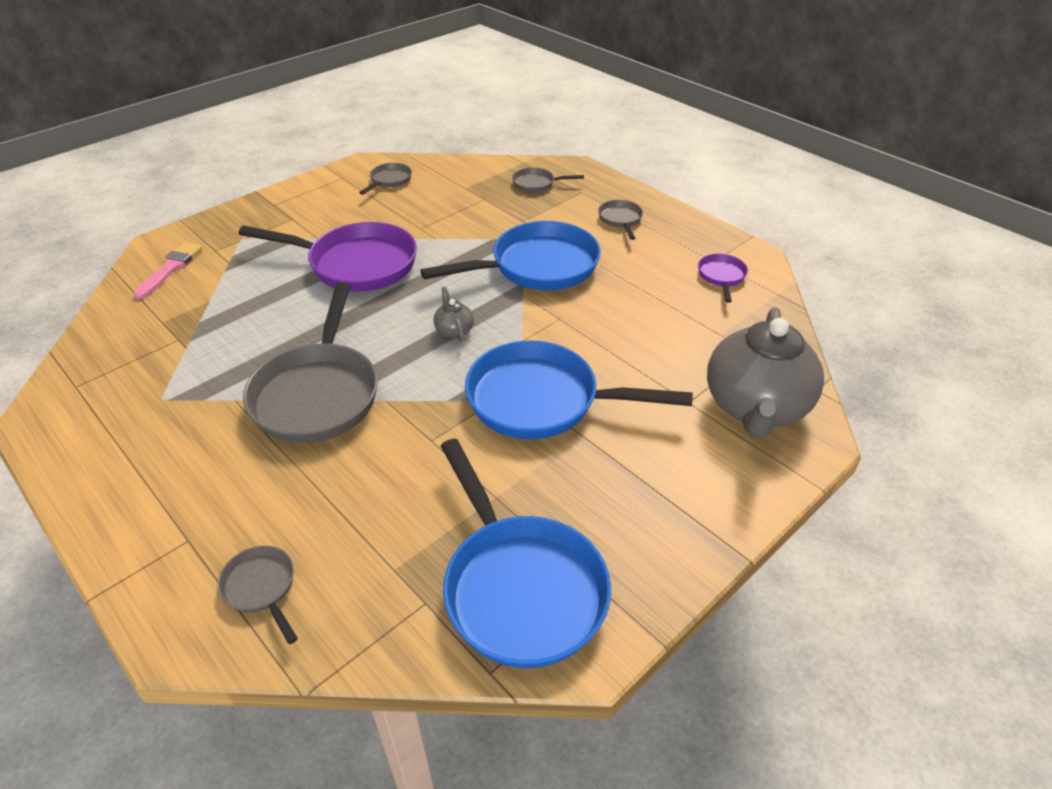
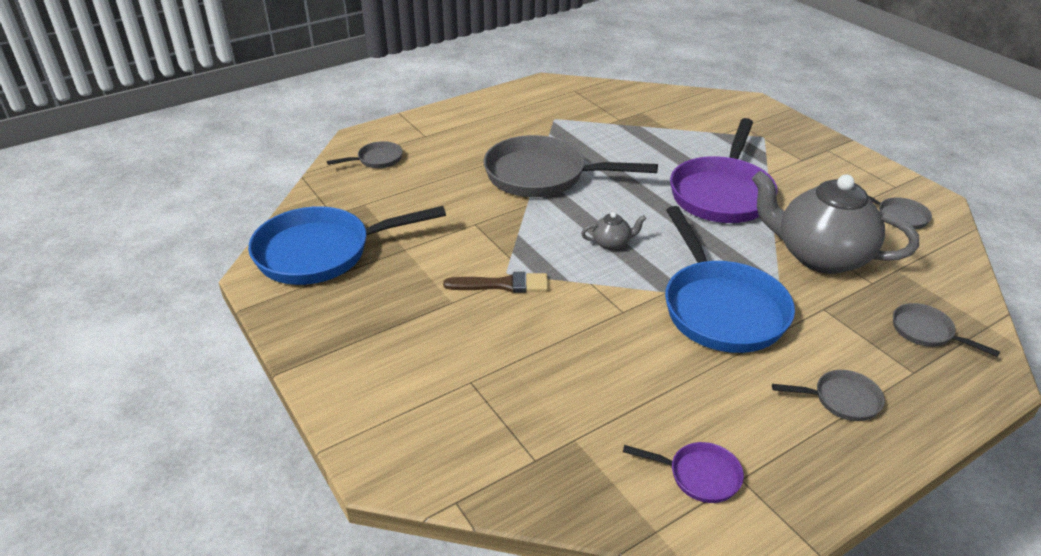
camera: 100 degrees right, 5 degrees down
pink brush [133,242,202,299] -> none
blue pan [465,340,693,439] -> brown brush [443,272,548,293]
grey pan [512,167,584,193] -> grey pan turned 60 degrees counterclockwise [893,303,1000,356]
grey teapot [707,307,824,438] -> grey teapot moved to [752,171,919,274]

